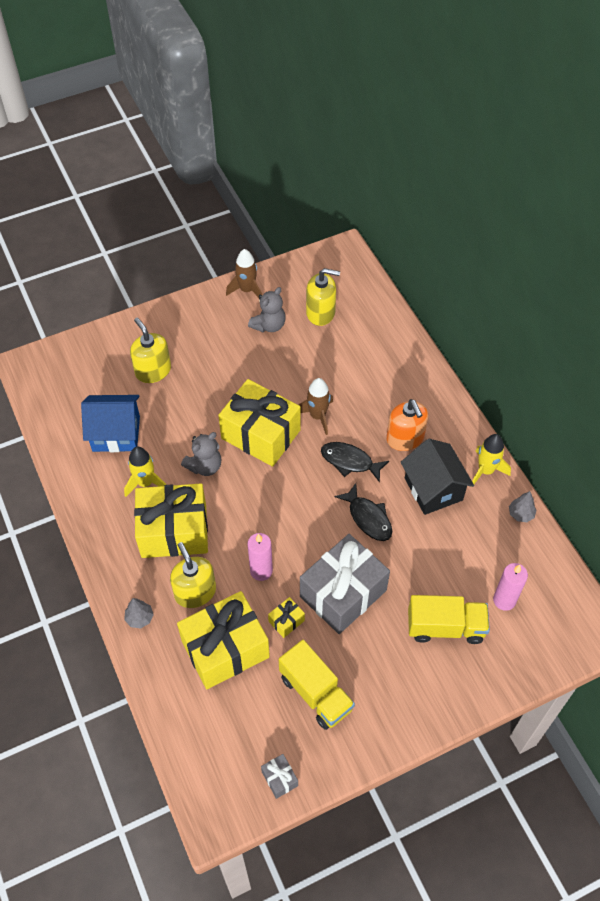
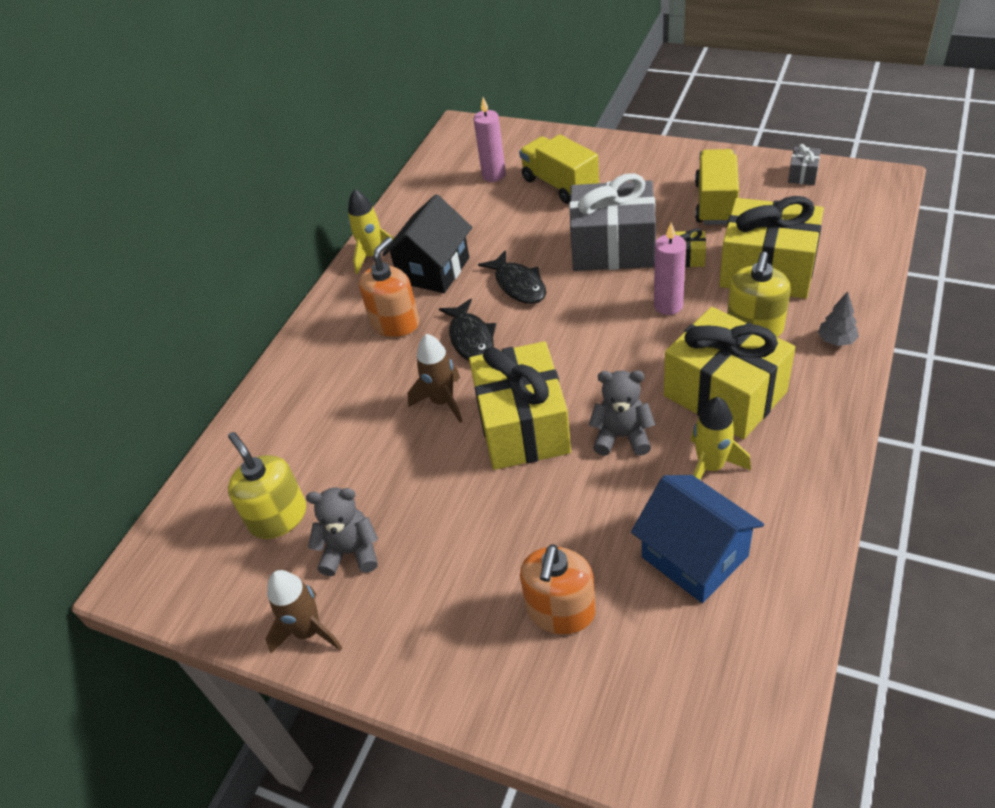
camera: 125 degrees left, 10 degrees down
yellow soap dispenser [130,318,171,383] -> orange soap dispenser [520,544,596,635]
black fish [335,483,392,541] -> black fish turned 135 degrees clockwise [478,250,546,304]
grey tree [509,491,536,522] -> none

